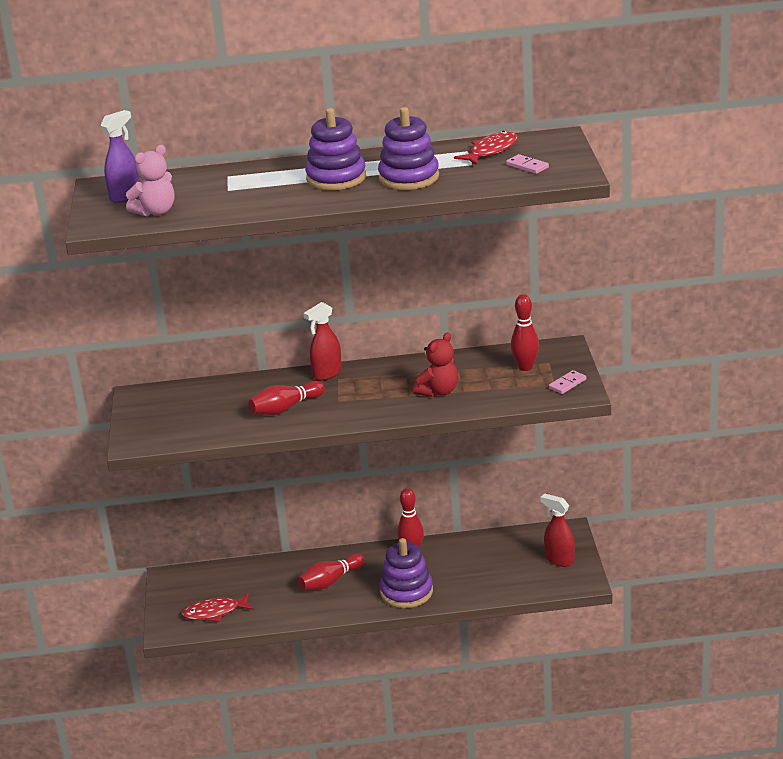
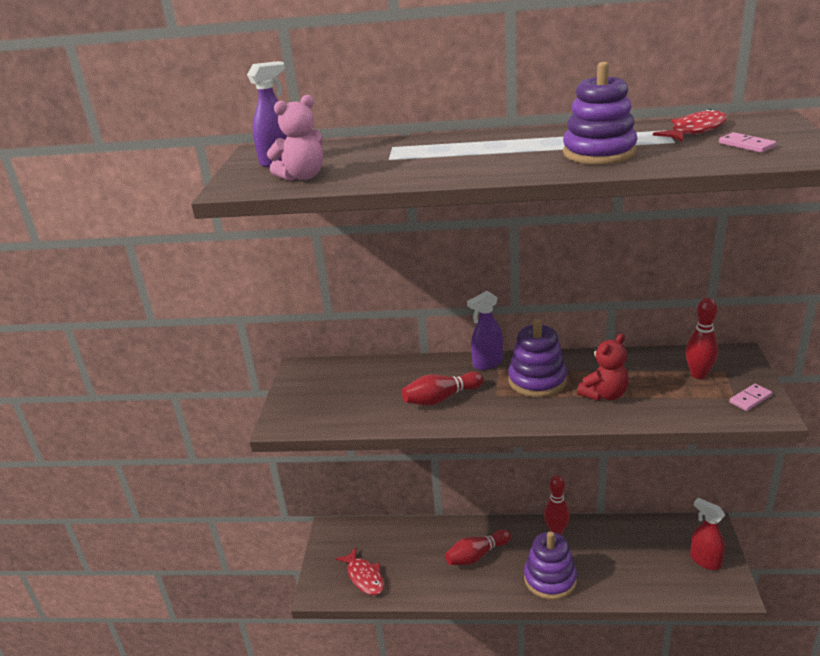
camera: 10 degrees right, 0 degrees up
red fish [182,593,253,622] -> red fish turned 120 degrees counterclockwise [336,548,384,595]
red spray bottle [303,302,342,381] -> purple spray bottle [467,291,503,370]
purple stacking toy [305,108,366,190] -> purple stacking toy moved to [508,319,567,397]

